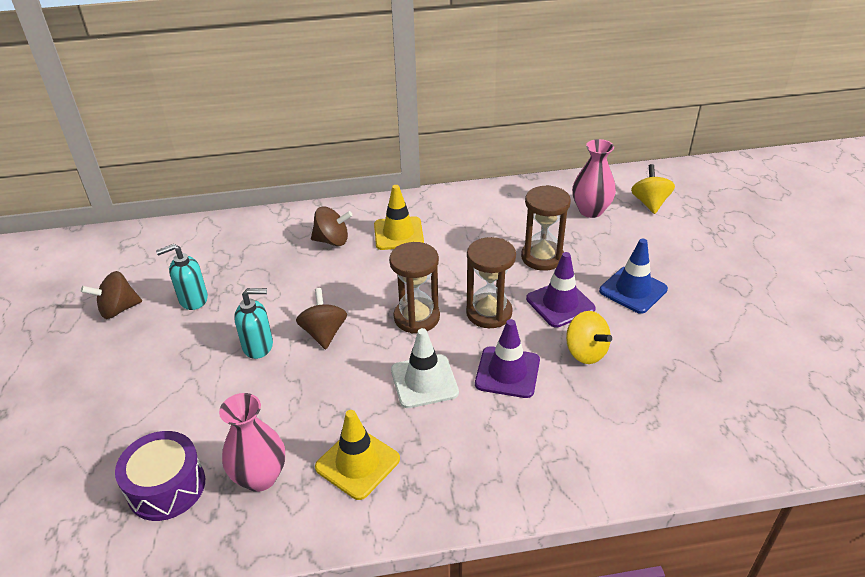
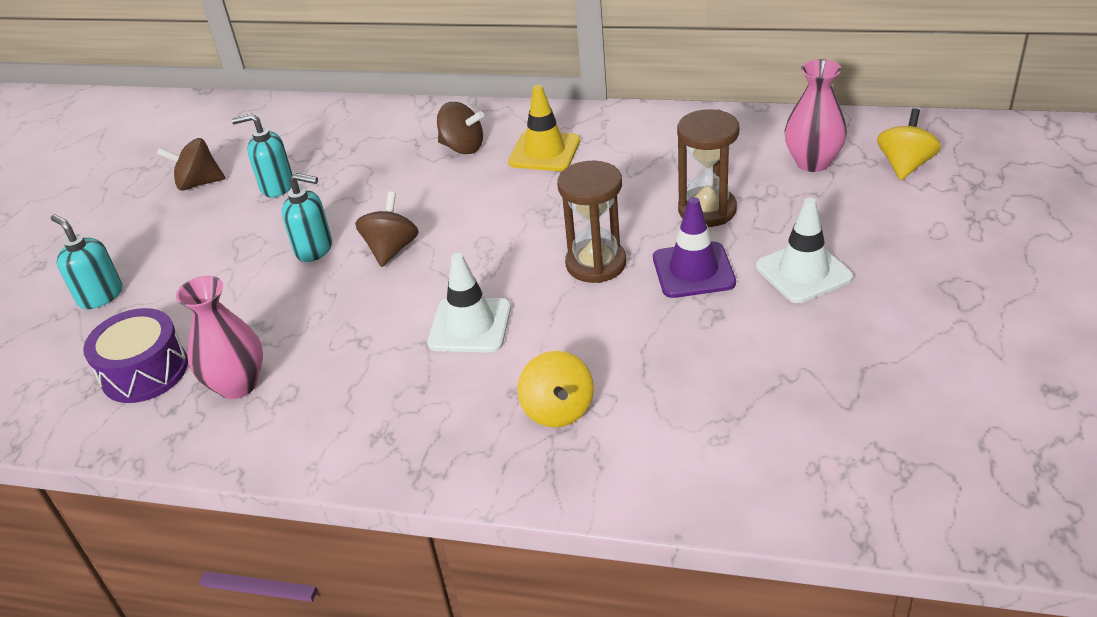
camera: 25 degrees right, 0 degrees up
yellow traffic cone [315,410,400,500] -> none
brown hourglass [389,242,440,334] -> none
purple traffic cone [475,319,540,398] -> none
yellow spinning top [566,311,612,364] -> yellow spinning top moved to [518,351,594,427]
blue traffic cone [599,239,668,314] -> white traffic cone [756,198,853,303]
none -> turquoise soap dispenser [51,214,122,309]

